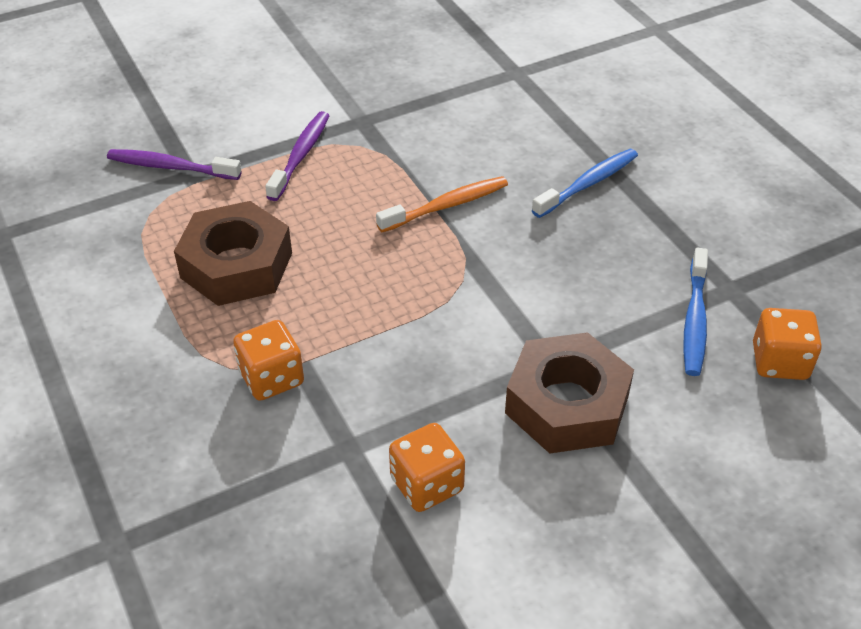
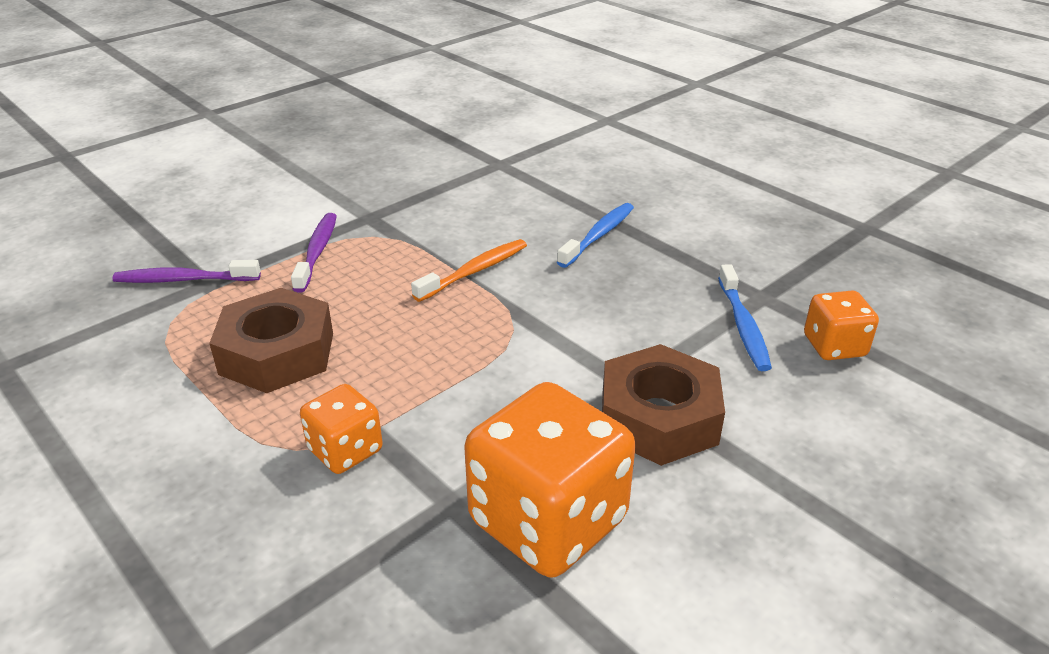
camera: 15 degrees left, 10 degrees down
orange dice [389,423,465,512] -> orange dice [464,382,635,578], size x1.91

